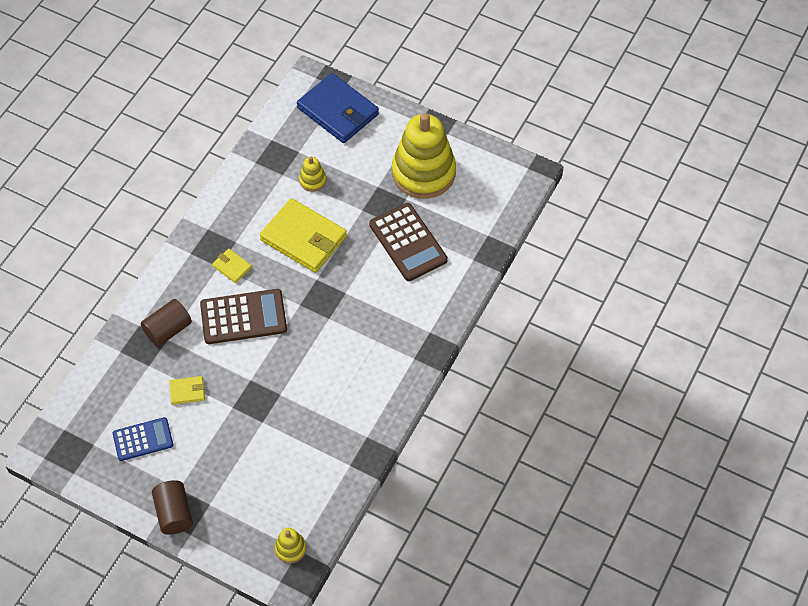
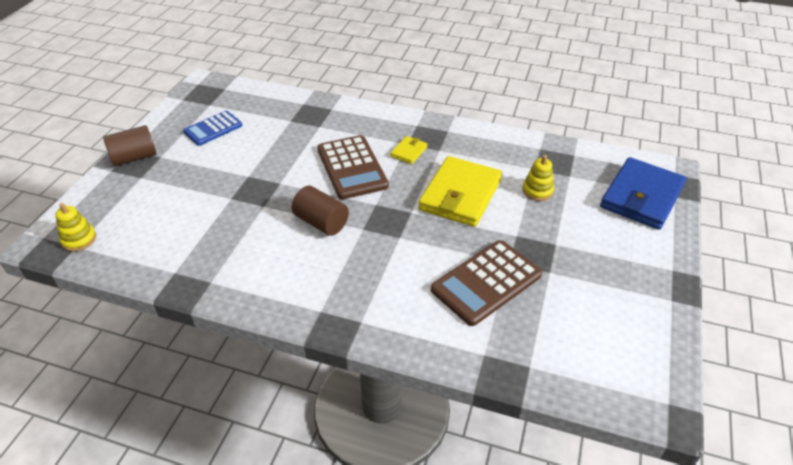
camera: 80 degrees right, 15 degrees down
blue calculator [113,417,173,461] -> blue calculator turned 75 degrees clockwise [183,111,242,146]
brown cylinder [141,299,192,347] -> brown cylinder moved to [292,186,349,236]
yellow wallet [169,376,205,405] -> none
yellow stacking toy [392,113,456,199] -> none

